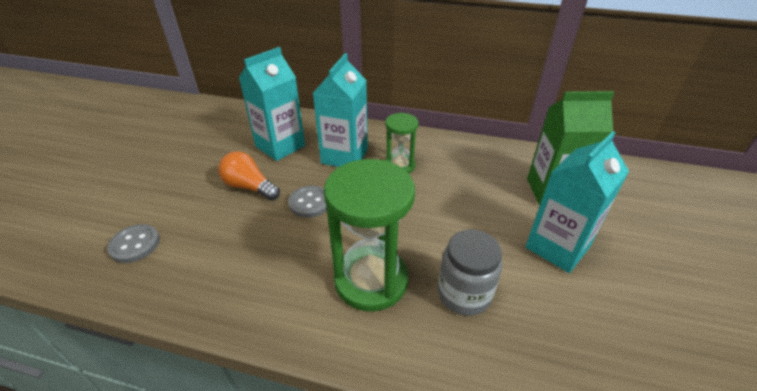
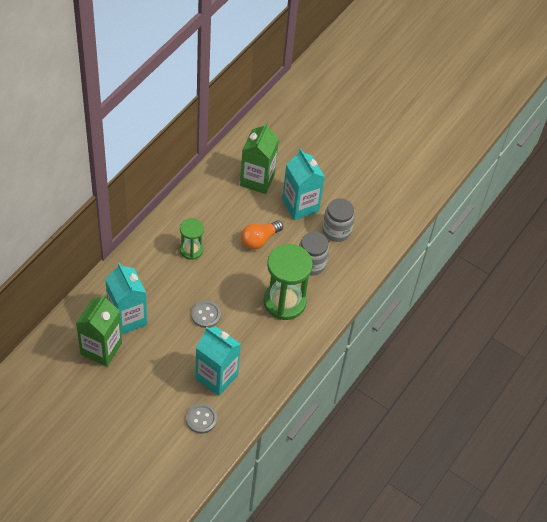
camera: 75 degrees left, 15 degrees up
orange light bulb [218,151,280,201] -> orange light bulb moved to [241,221,283,250]
turquoise carton [312,53,368,167] -> turquoise carton moved to [195,326,241,396]
none -> green carton [76,294,122,367]
none -> grey jar [322,198,355,242]

